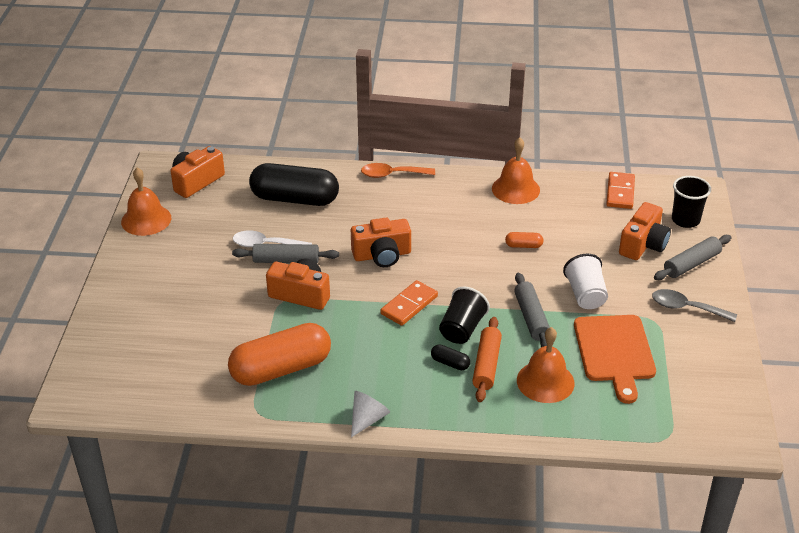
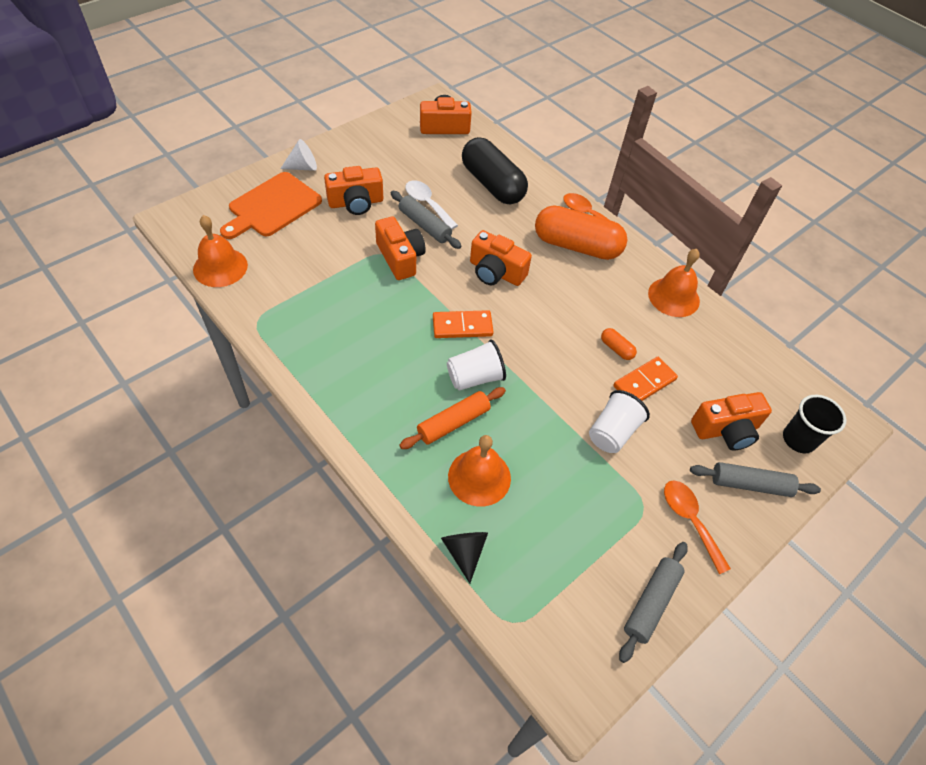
camera: 40 degrees right, 15 degrees up
orange bell [121,168,171,236] -> orange bell moved to [193,215,248,287]
orange capsule [228,323,331,386] -> orange capsule moved to [535,205,627,260]
white cone [351,391,390,437] -> white cone moved to [280,139,317,171]
black capsule [431,344,470,370] -> none
black cup [439,287,490,344] -> white cup [447,340,506,391]
grey rolling pin [514,273,550,347] -> grey rolling pin moved to [619,542,688,663]
orange cutting board [574,315,656,404] -> orange cutting board moved to [220,172,322,239]
orange domino [606,172,635,209] -> orange domino moved to [613,357,678,401]
grey spoon [652,289,737,322] -> orange spoon [664,481,731,574]
none -> orange camera [324,166,383,215]
none -> black cone [441,532,488,583]

